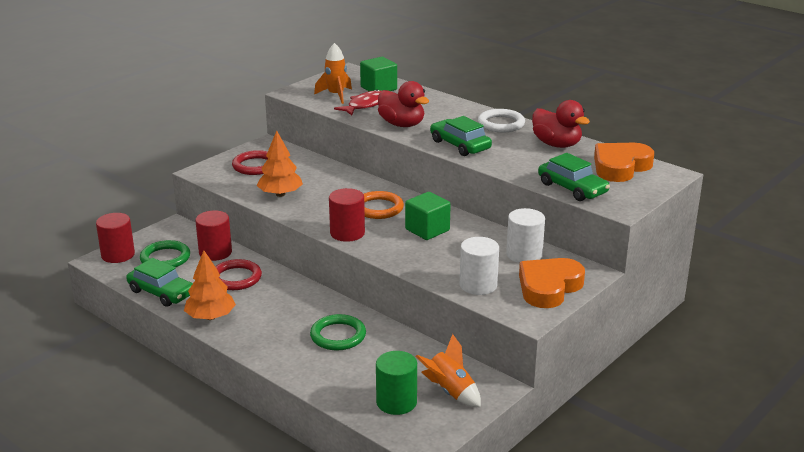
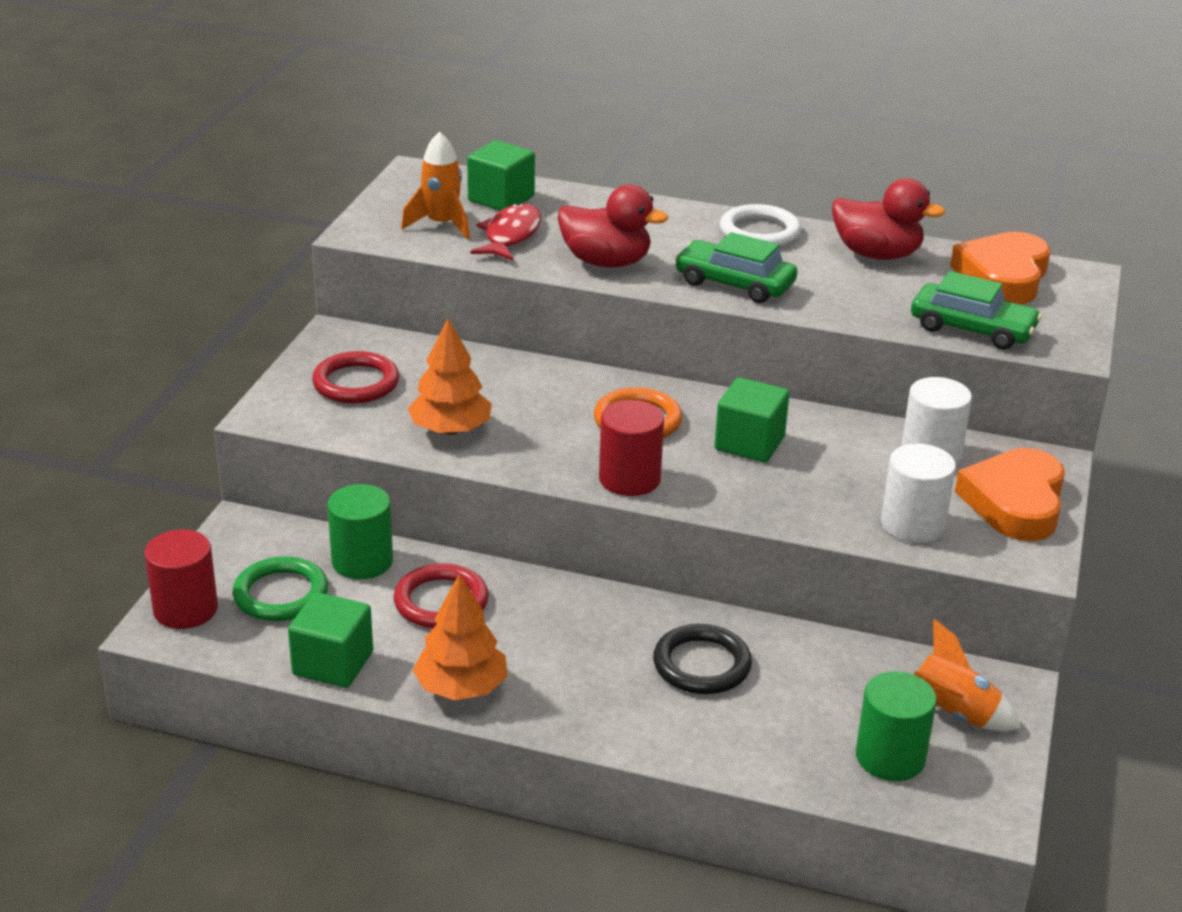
camera: 25 degrees left, 5 degrees up
green car [126,258,193,307] -> green cube [288,592,373,688]
red cylinder [195,210,232,261] -> green cylinder [328,484,393,579]
green ring [310,314,366,350] -> black ring [653,624,752,694]

